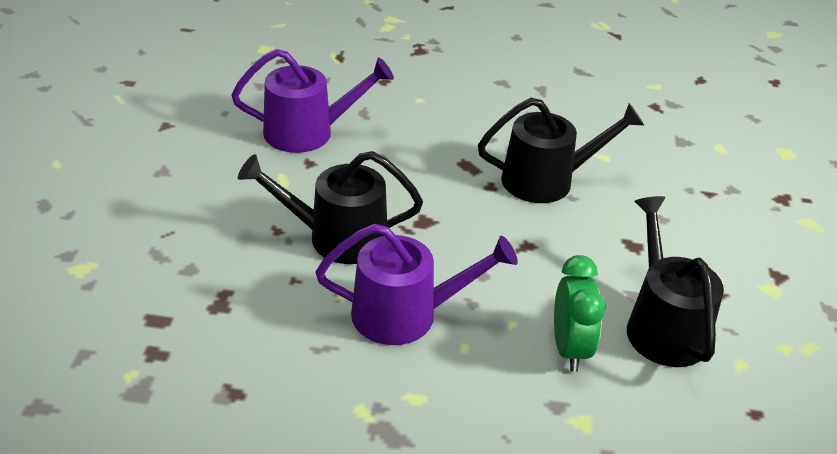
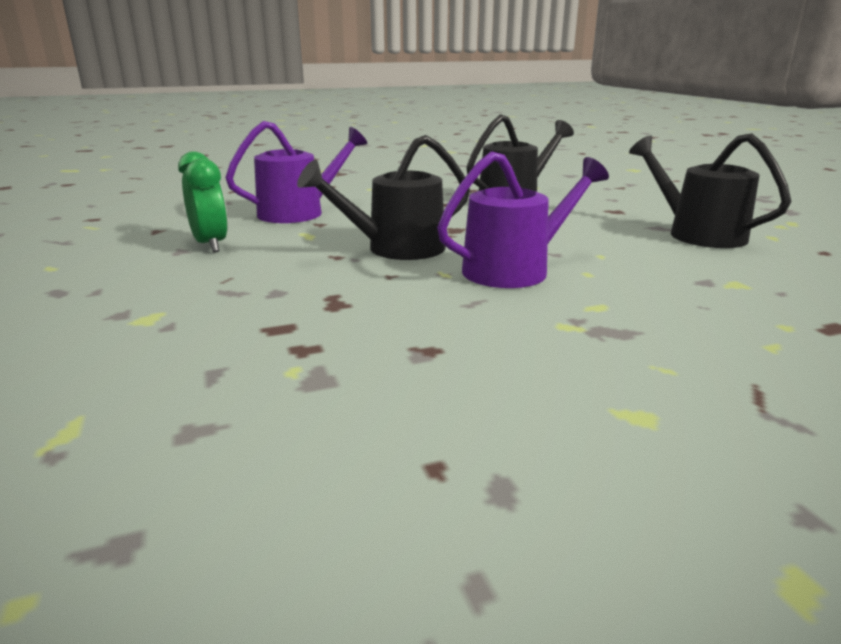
camera: 25 degrees left, 15 degrees down
green clock [554,255,606,372] -> green clock moved to [178,151,228,252]

